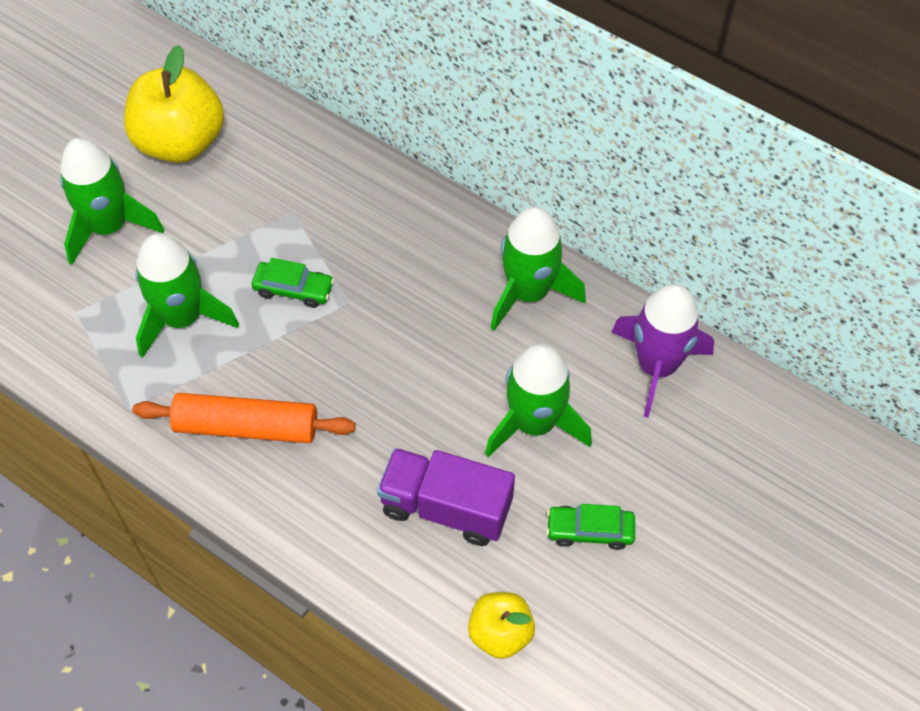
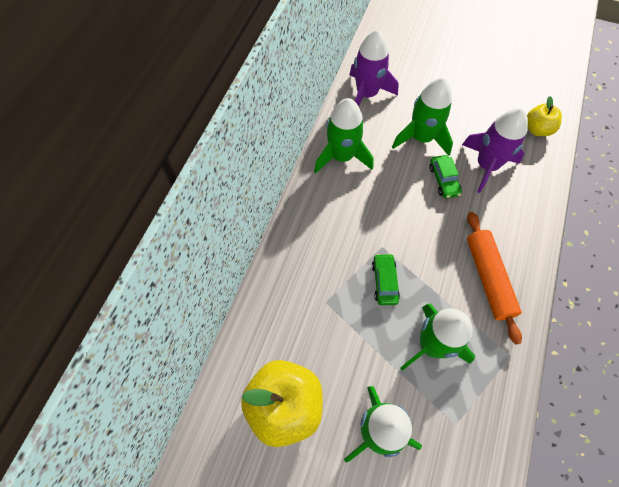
camera: 105 degrees left, 5 degrees up
purple truck [377,448,515,546] -> purple rocket [462,108,528,193]
green car [546,504,635,550] -> green car moved to [429,155,462,198]

